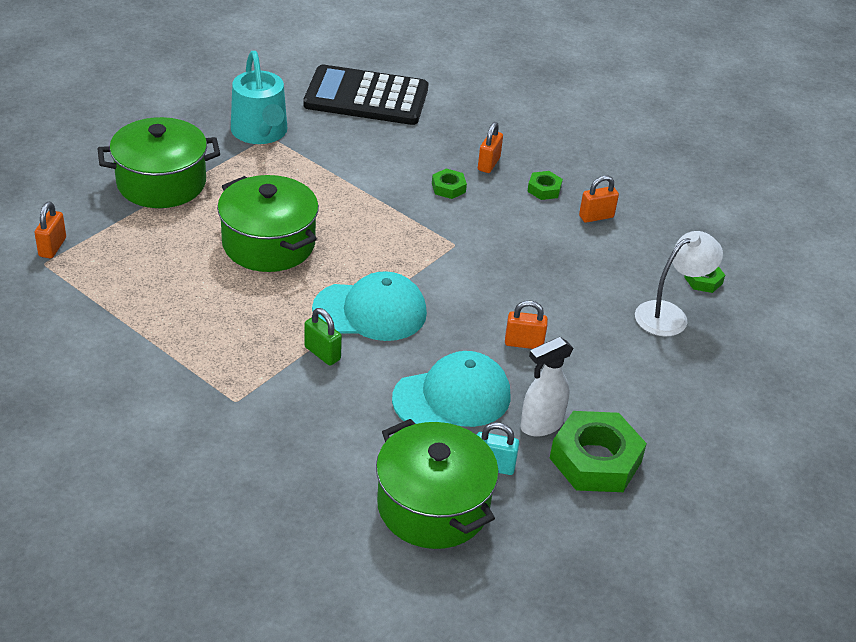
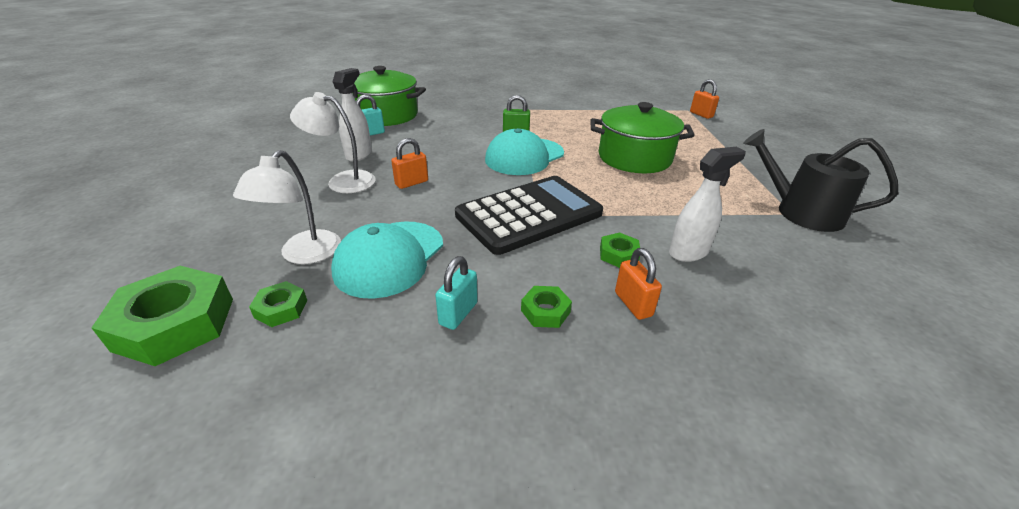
camera: 140 degrees right, 5 degrees down
green pot [98,117,220,208] -> none
turquoise watering can [231,51,287,144] -> black watering can [743,129,898,232]
black calculator [303,65,428,125] -> black calculator moved to [455,176,603,255]
turquoise cap [392,351,511,427] -> turquoise cap moved to [331,222,443,299]
green nut [550,411,647,492] -> green nut moved to [92,266,233,366]
orange padlock [579,175,619,223] -> turquoise padlock [435,256,478,330]
none -> white lamp [290,92,376,193]
none -> white spray bottle [669,147,746,262]

